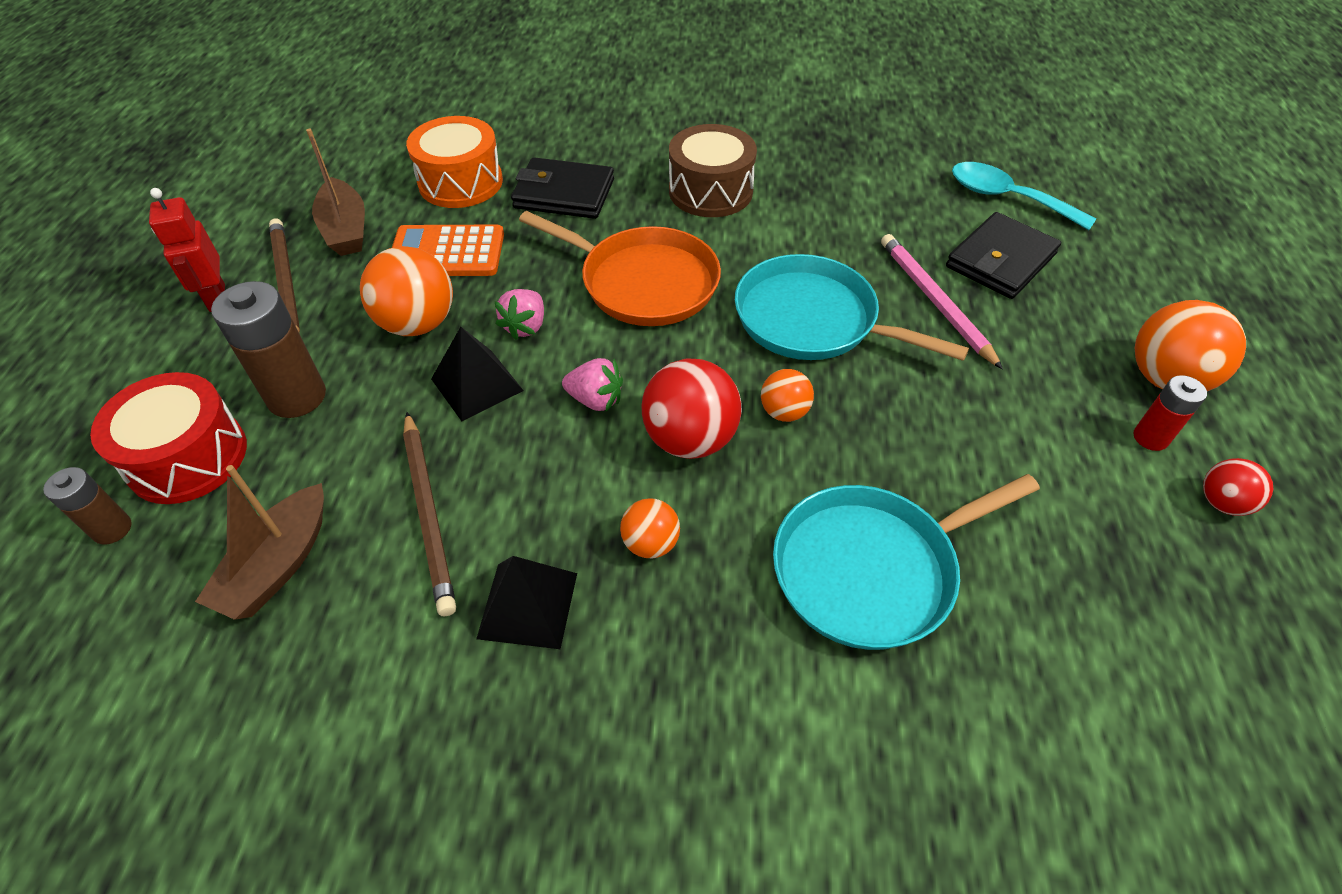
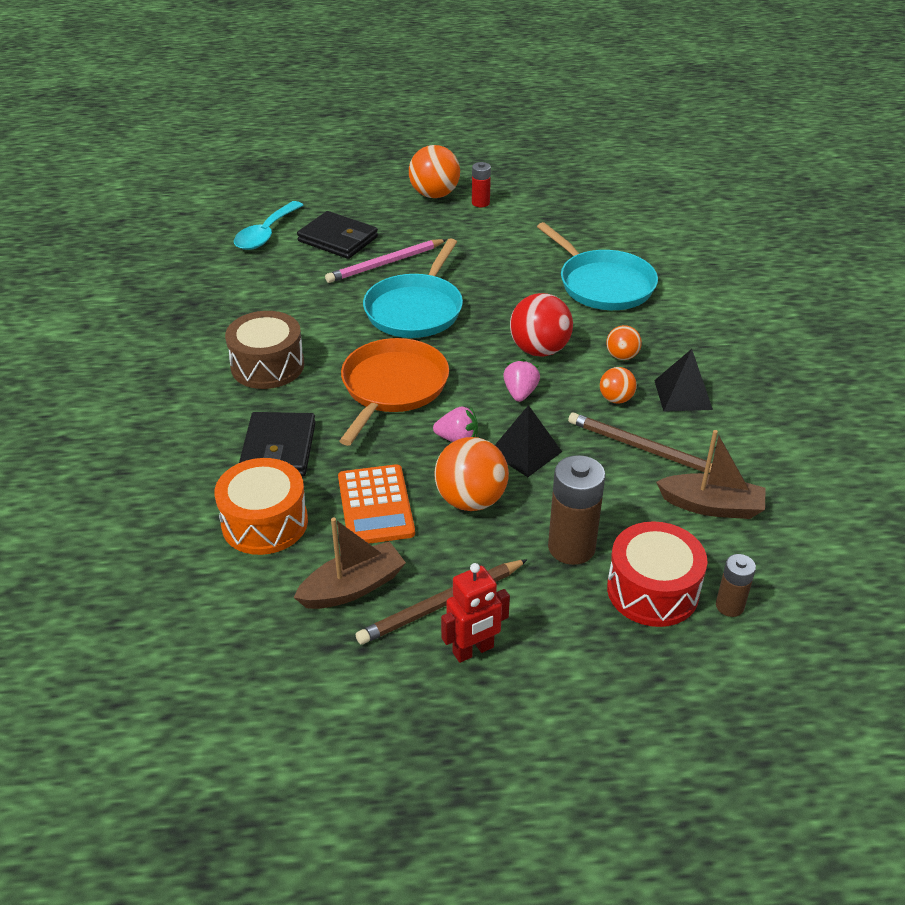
camera: 100 degrees left, 10 degrees down
brown pencil [403,412,456,617] -> brown pencil turned 120 degrees counterclockwise [568,412,712,473]
orange ball [761,369,814,422] -> orange ball moved to [600,367,637,403]
red ball [1203,458,1273,516] -> none

